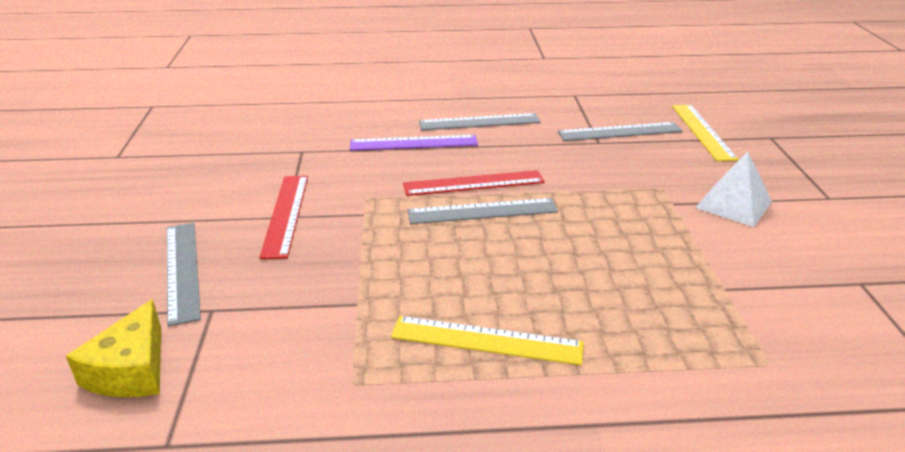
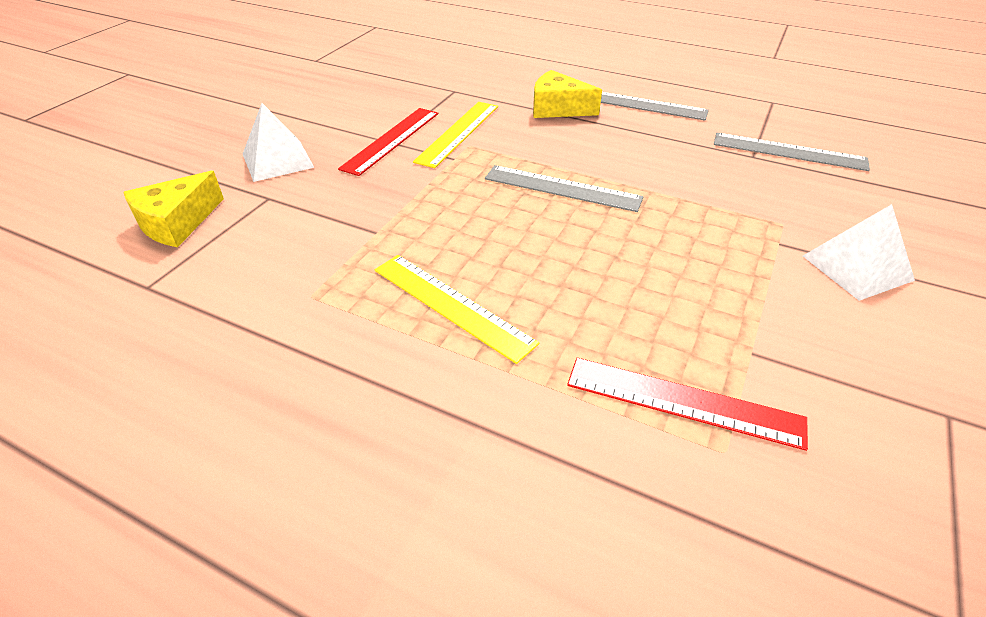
camera: 30 degrees right, 10 degrees up
grey ruler [167,223,201,326] -> white pyramid [243,103,314,182]
purple ruler [350,135,478,151] -> yellow cheese [533,70,602,118]
red ruler [403,170,545,196] -> red ruler moved to [567,358,808,451]
yellow ruler [672,105,739,161] -> yellow ruler moved to [413,102,498,168]

